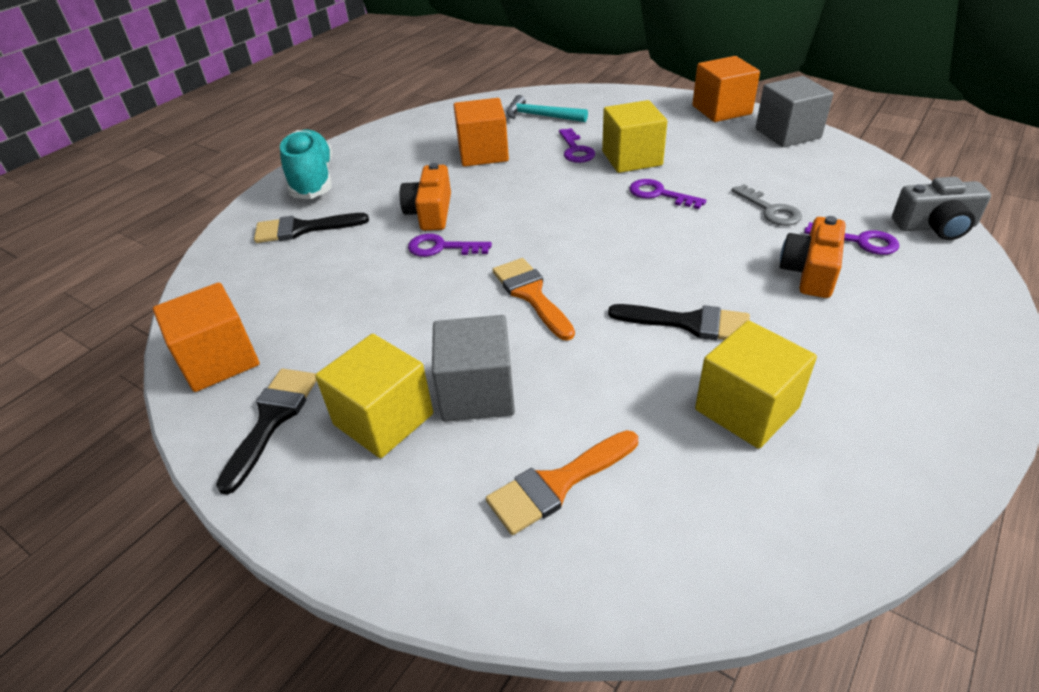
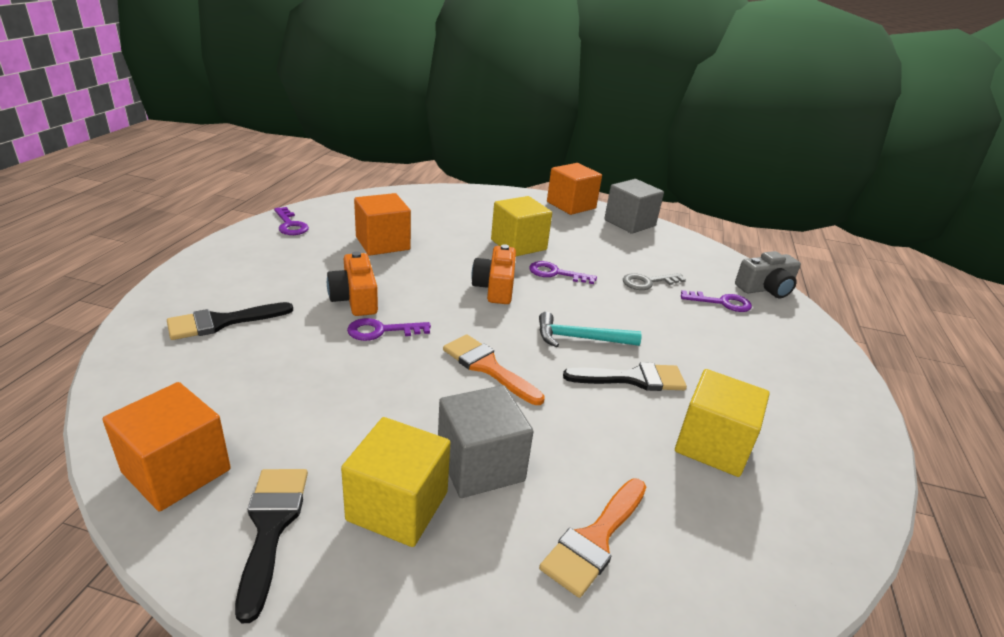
camera: 25 degrees left, 10 degrees down
turquoise shoe [280,129,332,199] -> none
turquoise hammer [506,95,588,122] -> turquoise hammer moved to [539,312,641,347]
purple key [559,128,595,163] -> purple key moved to [274,207,309,235]
grey key [731,184,802,226] -> grey key turned 120 degrees clockwise [623,273,686,290]
orange camera [780,216,846,298] -> orange camera moved to [471,244,516,304]

